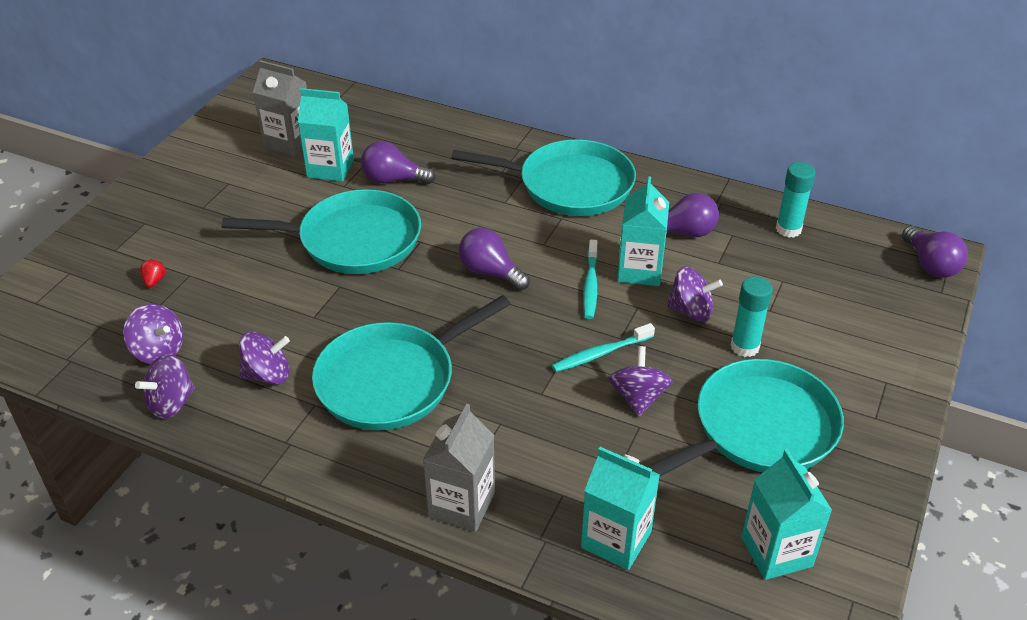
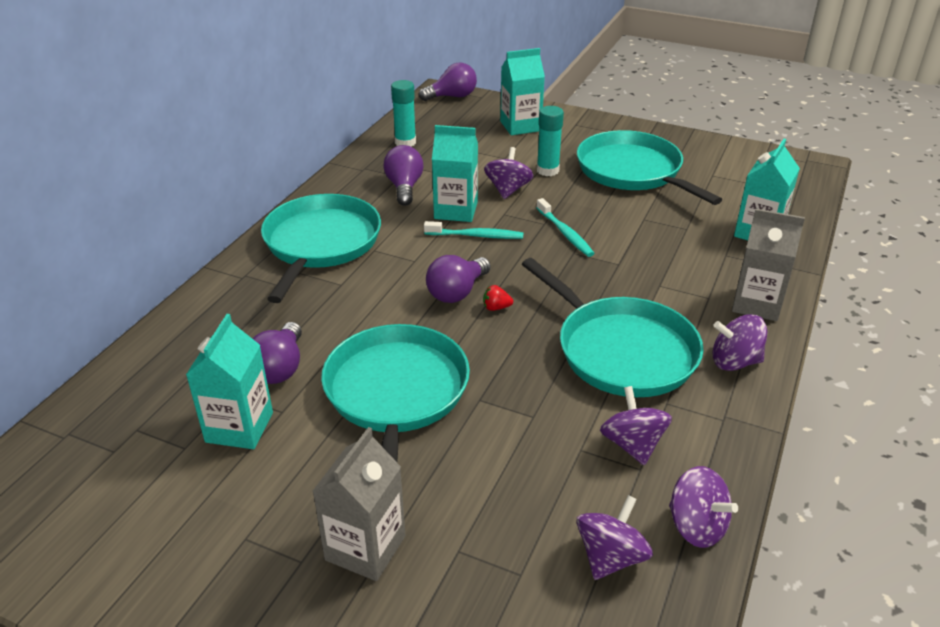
camera: 90 degrees left, 5 degrees down
red strawberry [140,259,166,288] -> red strawberry moved to [483,285,513,311]
grey carton [253,60,307,156] -> grey carton moved to [312,427,406,581]
purple spinning top [609,346,673,416] -> purple spinning top moved to [712,314,768,371]
turquoise carton [741,449,832,580] -> turquoise carton moved to [500,48,545,135]

